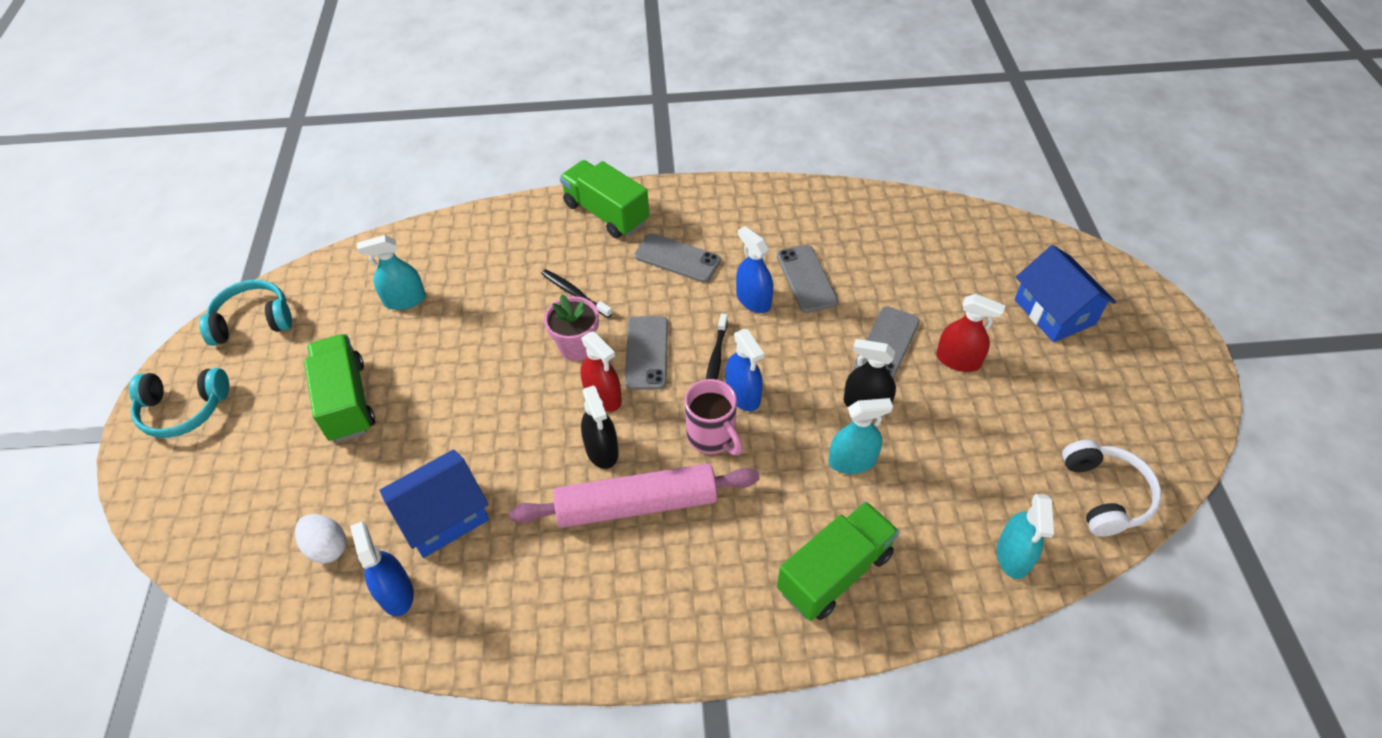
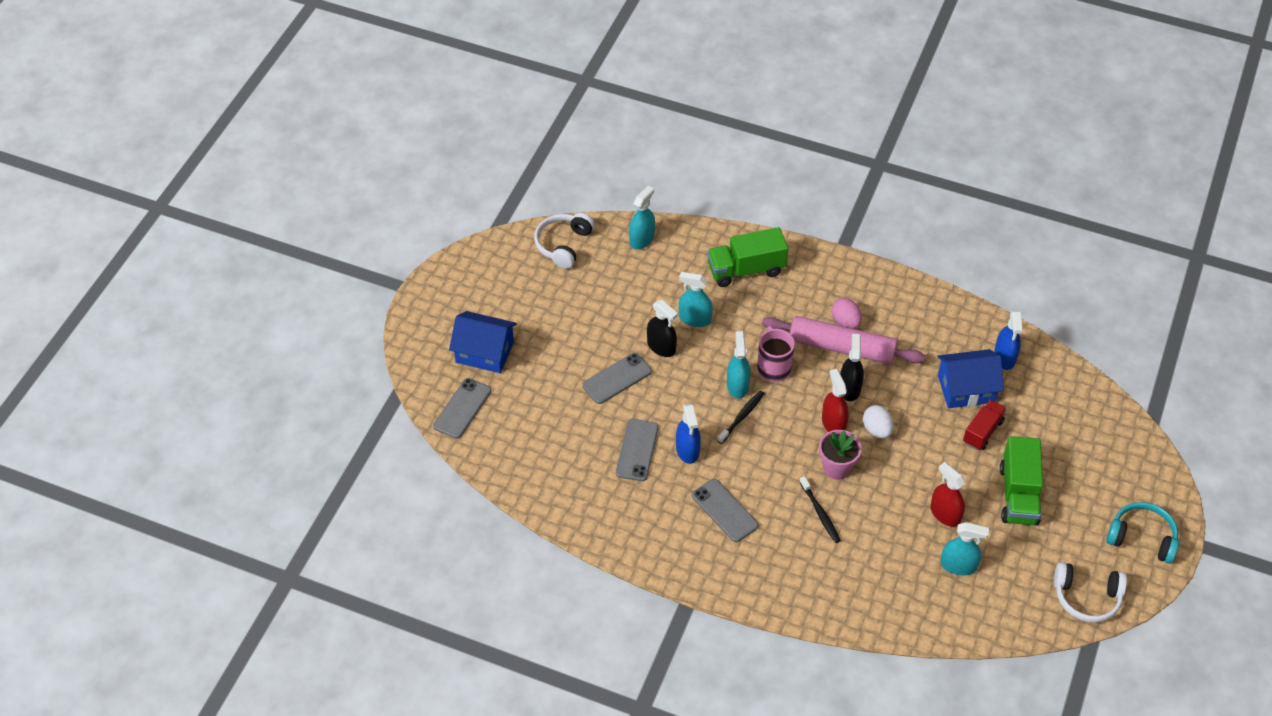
camera: 155 degrees left, 0 degrees up
turquoise headphones [199,279,292,346] -> white headphones [1054,562,1127,623]
white egg [295,514,346,564] -> white egg moved to [863,405,894,438]
green truck [560,160,649,238] -> none
grey phone [625,316,668,389] -> grey phone moved to [433,378,491,439]
blue spray bottle [725,329,764,411] -> turquoise spray bottle [727,331,751,399]
red spray bottle [936,294,1006,372] -> red spray bottle moved to [930,462,965,527]
blue house [1015,245,1116,342] -> blue house turned 75 degrees counterclockwise [449,311,517,373]
none -> pink egg [831,298,862,329]
none -> red truck [963,400,1007,450]

